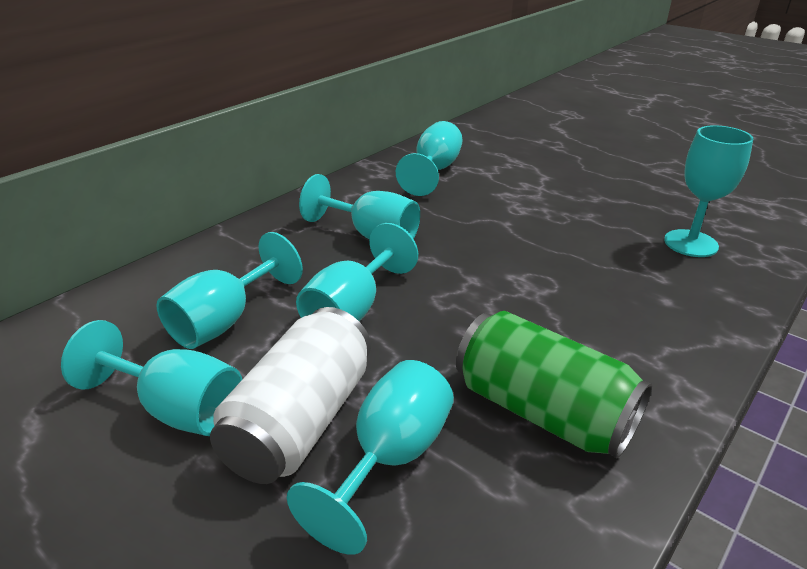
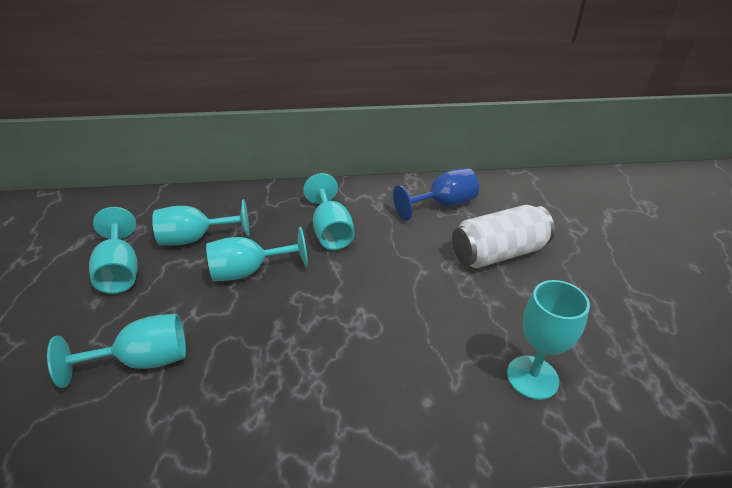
camera: 45 degrees right, 5 degrees up
white can [210,307,371,484] -> white can moved to [452,205,555,268]
turquoise goblet [396,121,463,196] -> blue goblet [393,168,479,221]
green can [456,311,652,459] -> none

